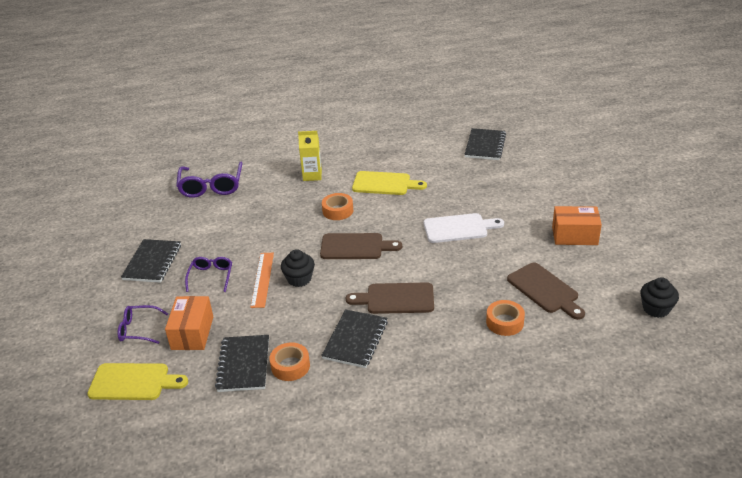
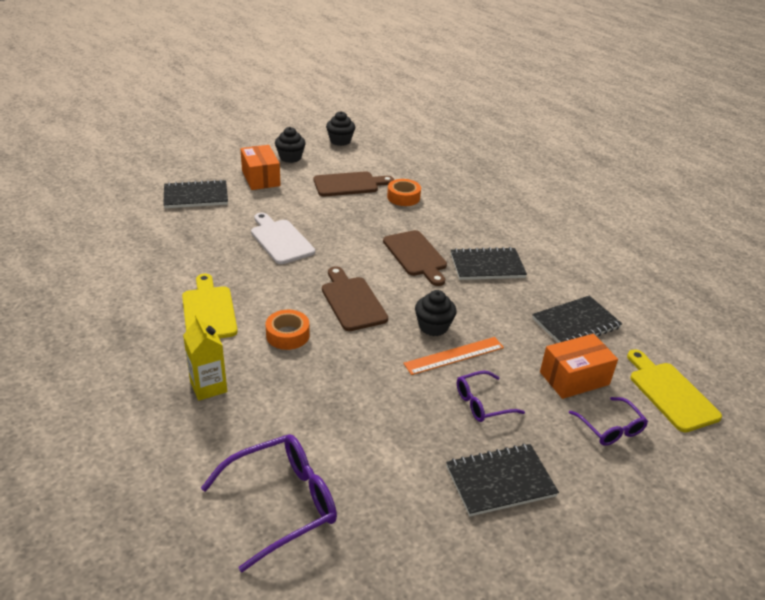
camera: 120 degrees left, 0 degrees up
orange tape [269,342,310,381] -> none
black notebook [464,128,506,160] -> black notebook moved to [163,179,228,208]
brown cutting board [507,263,585,320] -> brown cutting board turned 45 degrees clockwise [314,171,394,197]
none -> black cupcake [275,127,306,163]

